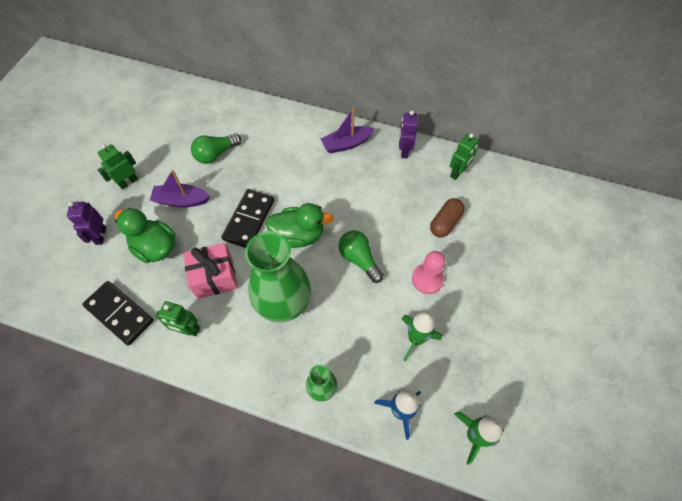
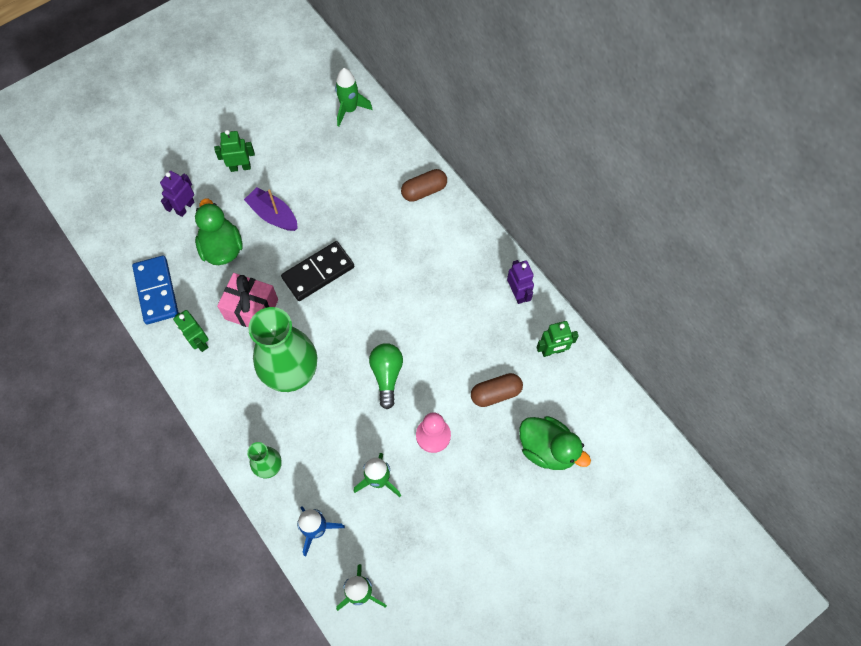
camera: 35 degrees right, 5 degrees up
black domino [82,281,154,345] -> blue domino [132,255,179,324]
green light bulb [191,134,241,164] -> none
green duck [266,203,334,248] -> green duck moved to [519,416,591,470]
purple boat [321,108,374,154] -> none
purple robot [399,111,418,158] -> purple robot turned 120 degrees clockwise [507,260,534,304]
none -> green rocket [335,68,373,127]
none -> brown capsule [401,169,447,202]

